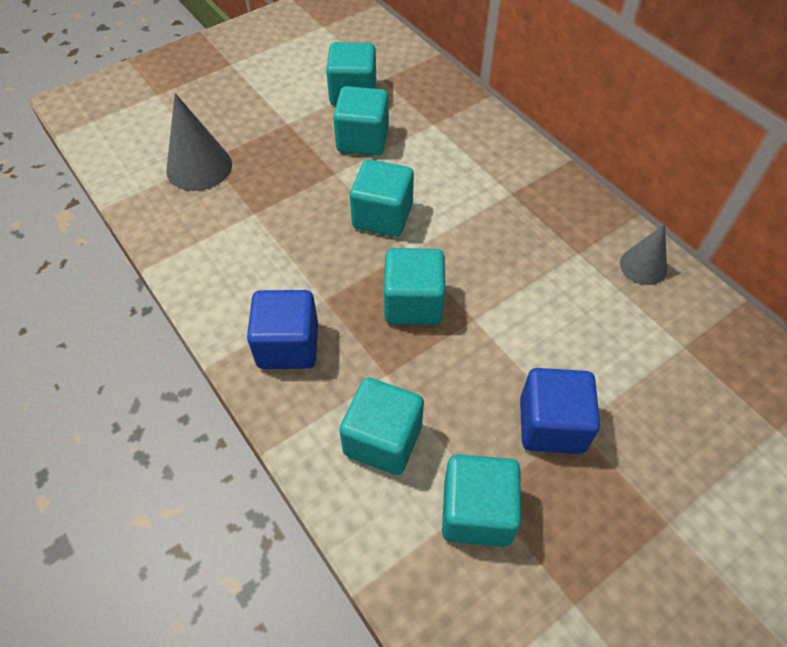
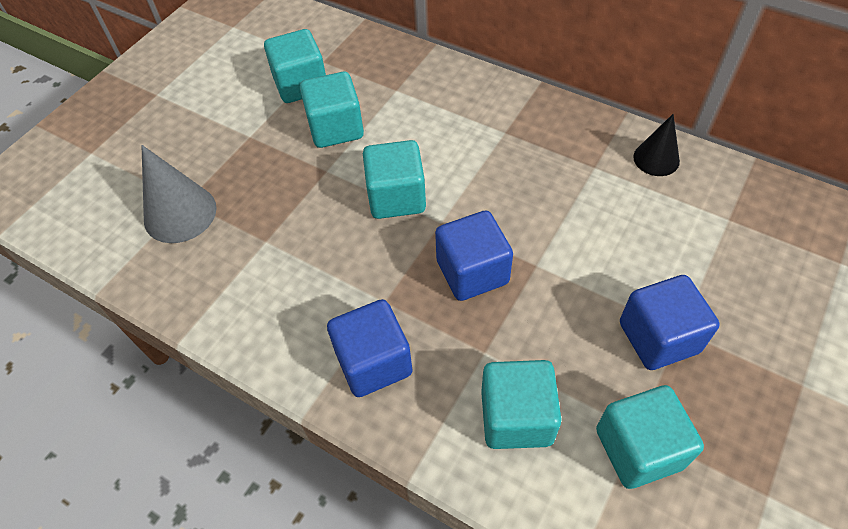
camera: 20 degrees left, 0 degrees up
turquoise cube [384,248,445,325] -> blue cube [435,211,513,301]
grey cone [620,224,667,285] -> black cone [633,114,680,176]

